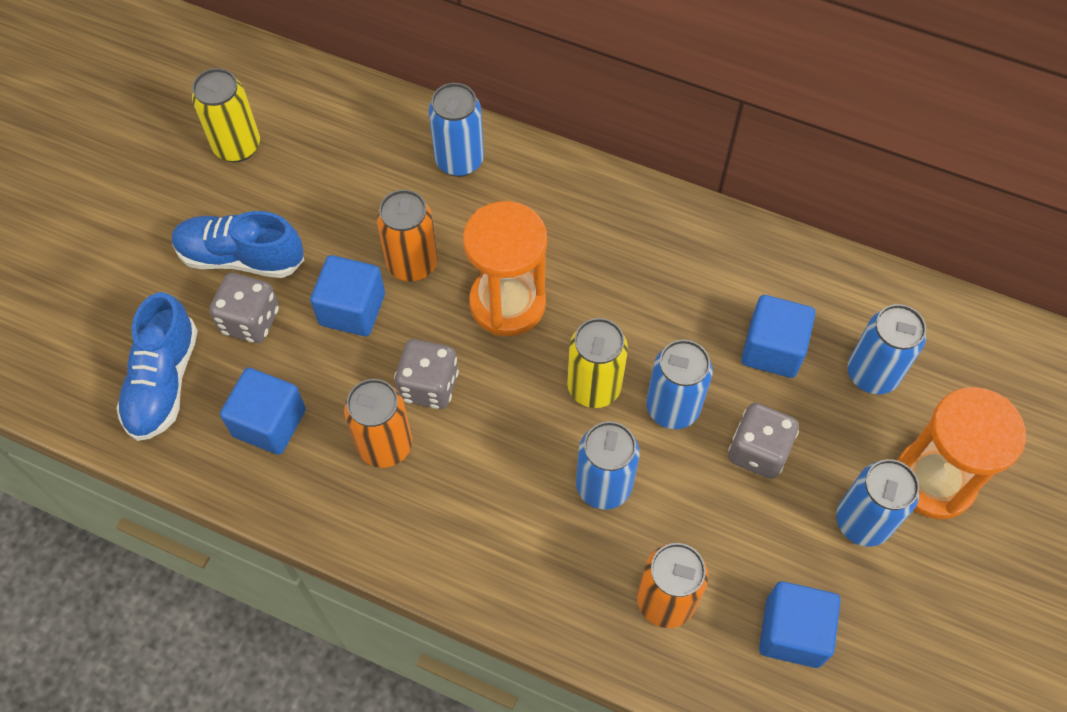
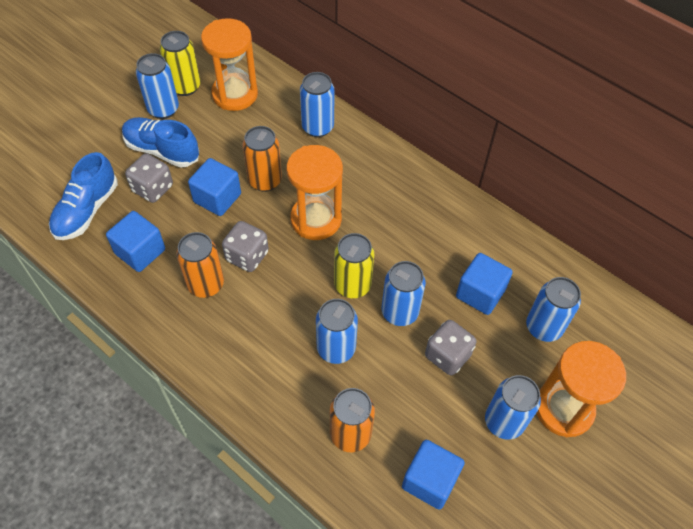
camera: 15 degrees right, 5 degrees down
none -> blue can [136,53,179,119]
none -> orange hourglass [201,18,258,111]

